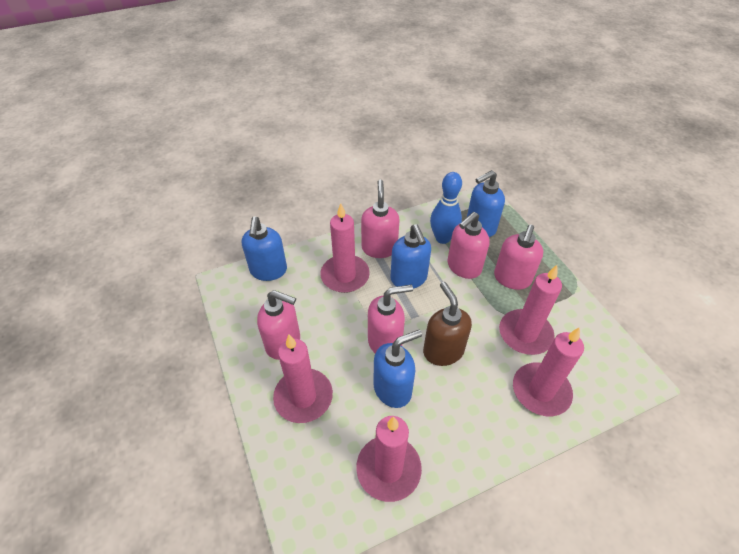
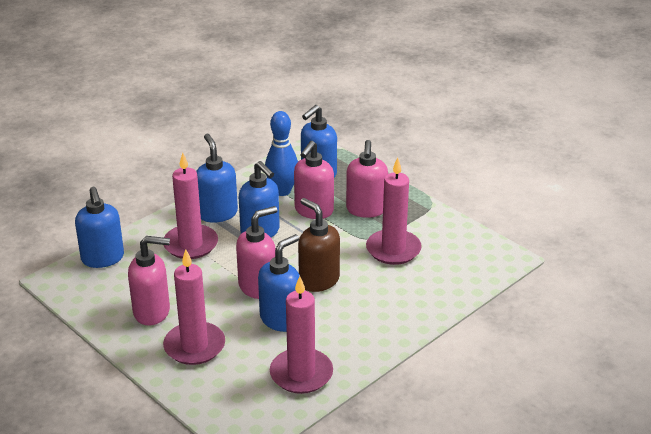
camera: 20 degrees left, 15 degrees down
pink soap dispenser [361,179,400,258] -> blue soap dispenser [196,134,238,223]
pink candle [513,327,584,416] -> none

